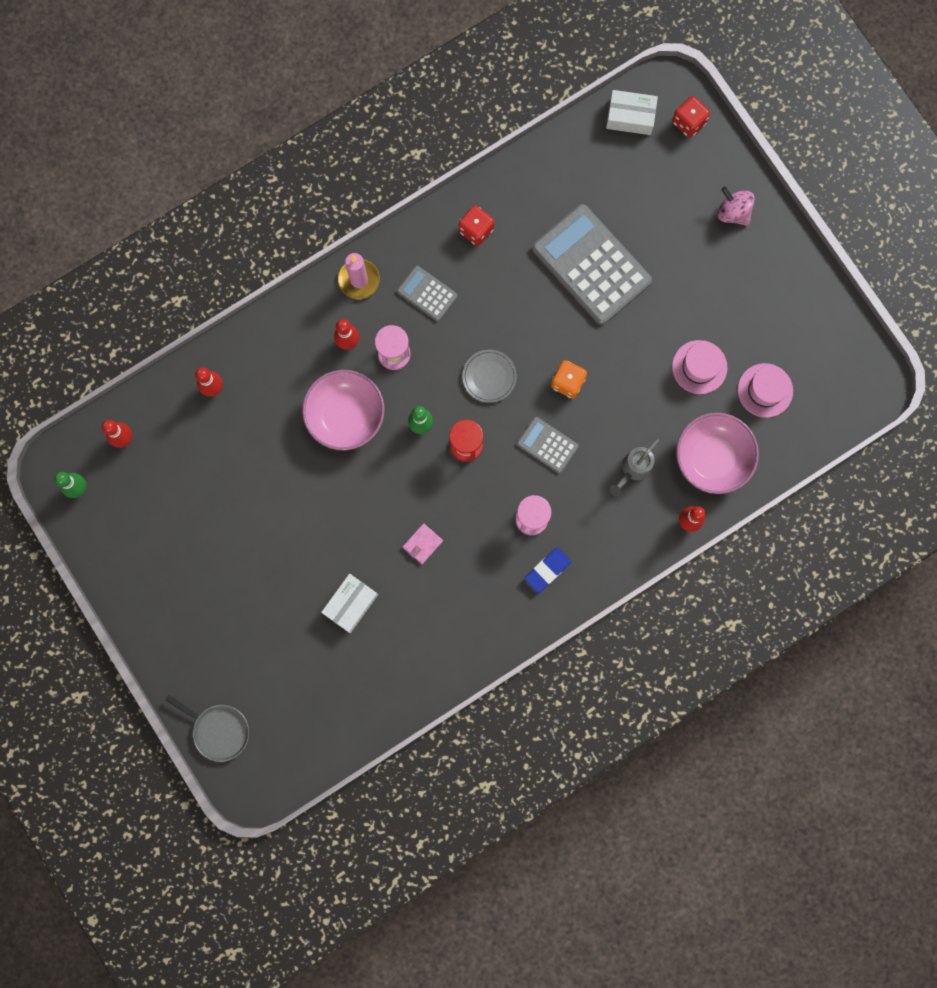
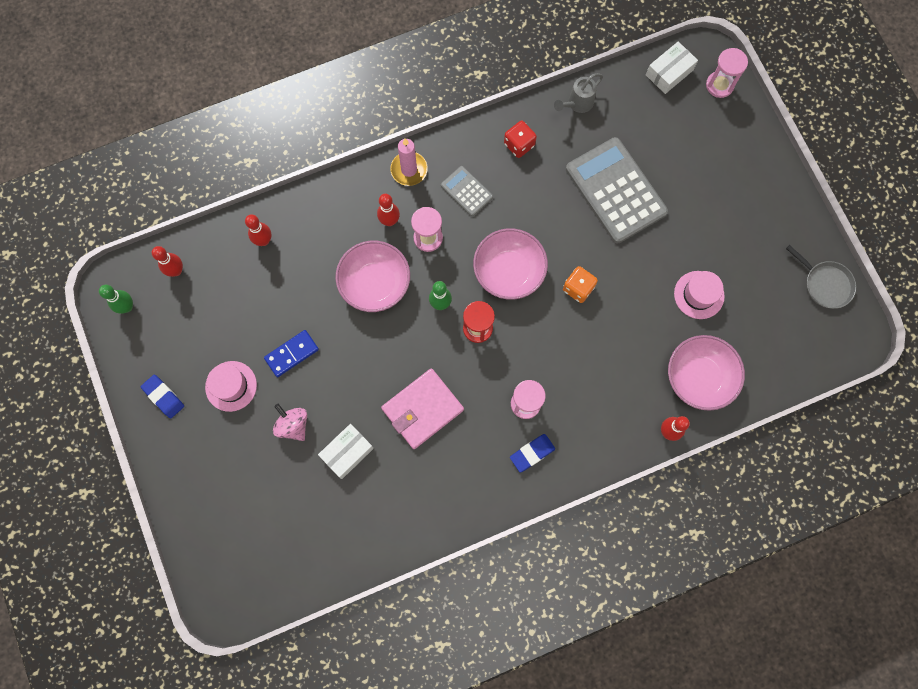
camera: 10 degrees right, 5 degrees down
grey pan [165,695,249,762] -> grey pan moved to [786,245,856,309]
pink wallet [403,523,443,564] -> pink wallet [381,368,464,449], size x2.19
grey plate [463,350,517,403] -> pink bowl [473,228,548,300]
grey calculator [517,417,578,473] -> none
white box [606,90,658,135] -> white box turned 60 degrees counterclockwise [646,41,698,94]
grey watering can [610,439,659,496] -> grey watering can moved to [554,73,603,113]
red dice [672,96,710,138] -> pink hourglass [706,48,748,98]
pink spinning top [717,187,755,226] -> pink spinning top moved to [273,404,307,441]
pink hat [738,363,793,418] -> pink hat moved to [205,361,257,412]
none -> blue eraser [141,375,184,418]
none -> blue domino [264,330,319,377]

